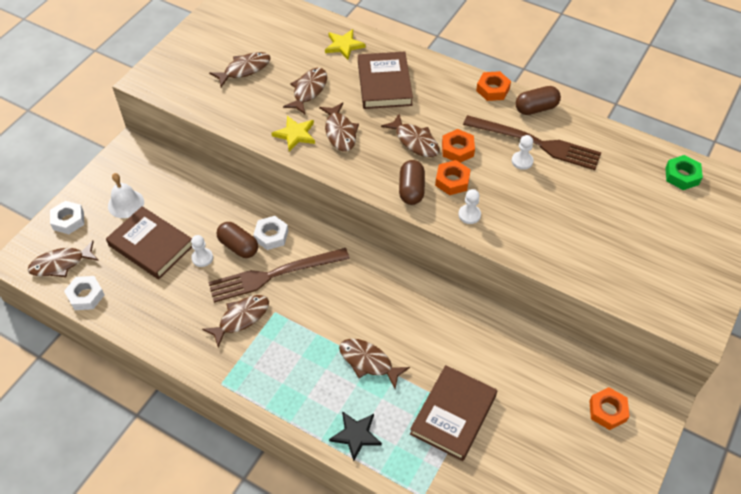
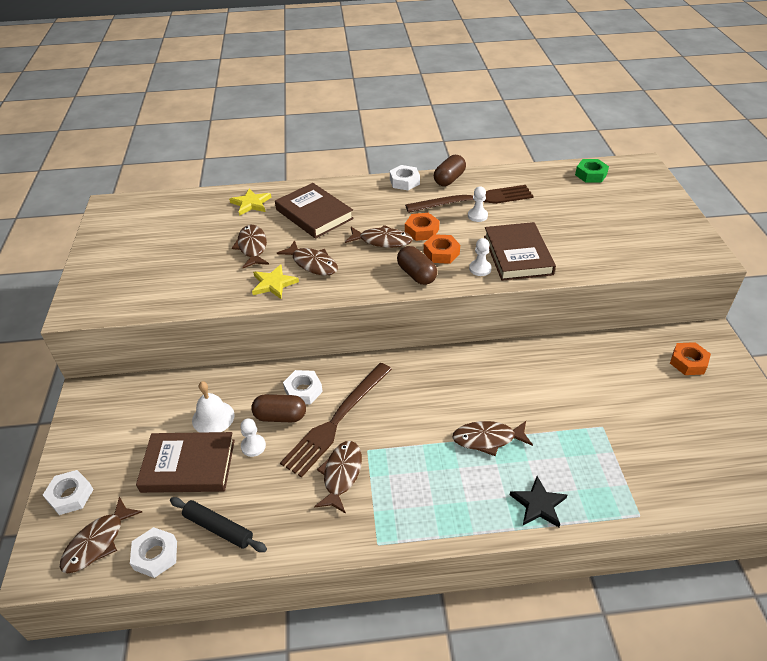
camera: 35 degrees left, 10 degrees down
white bell [108,173,144,218] -> white bell moved to [192,381,234,433]
brown fish [209,52,271,87] -> none
brown book [410,365,497,461] -> brown book moved to [484,222,556,281]
orange nut [476,71,511,101] -> white nut [390,165,420,190]
none -> black rolling pin [170,497,267,552]

